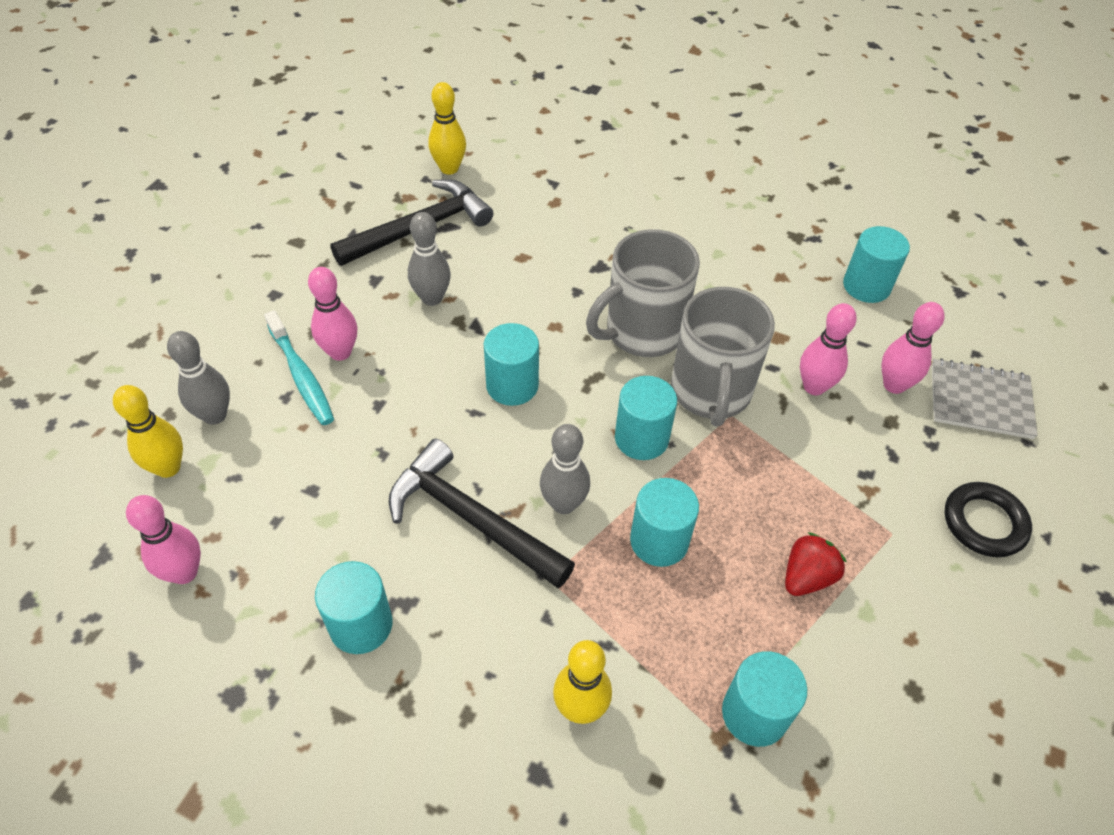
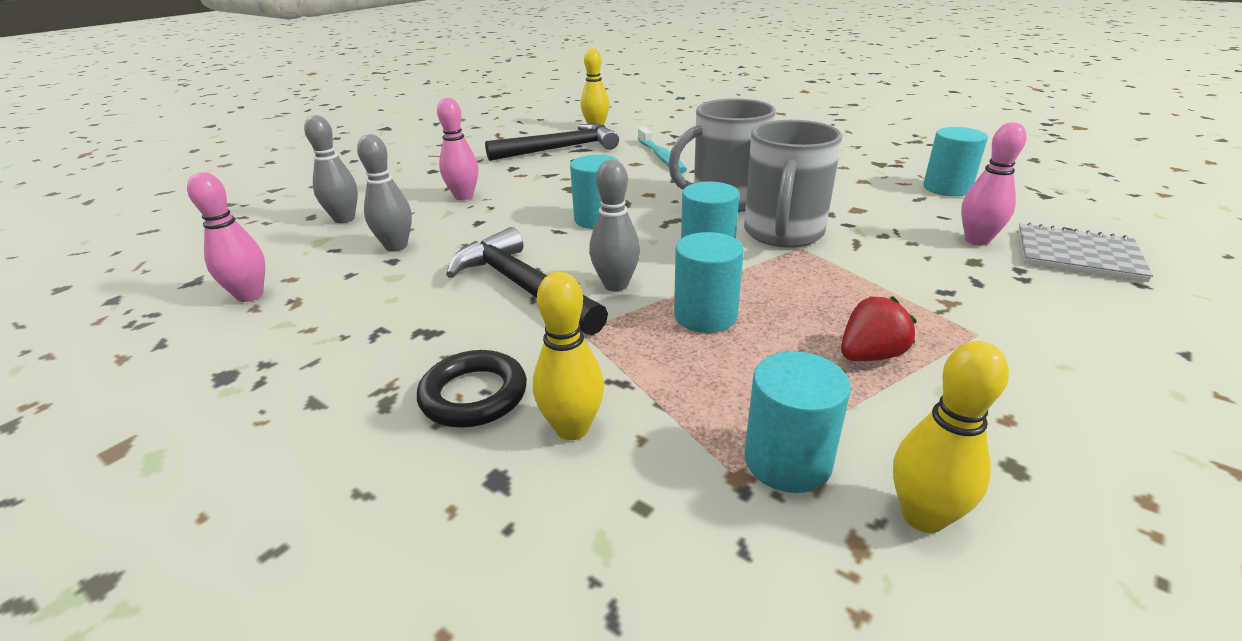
camera: 15 degrees right, 20 degrees down
yellow bowling pin [113,385,183,478] -> yellow bowling pin moved to [893,341,1009,533]
turquoise toothbrush [264,310,334,425] -> turquoise toothbrush moved to [638,127,687,173]
turquoise cylinder [315,561,393,654] -> none
grey bowling pin [408,212,451,306] -> grey bowling pin moved to [357,134,412,252]
pink bowling pin [800,303,857,395] -> none
black ring [944,482,1032,557] -> black ring moved to [417,350,527,428]

